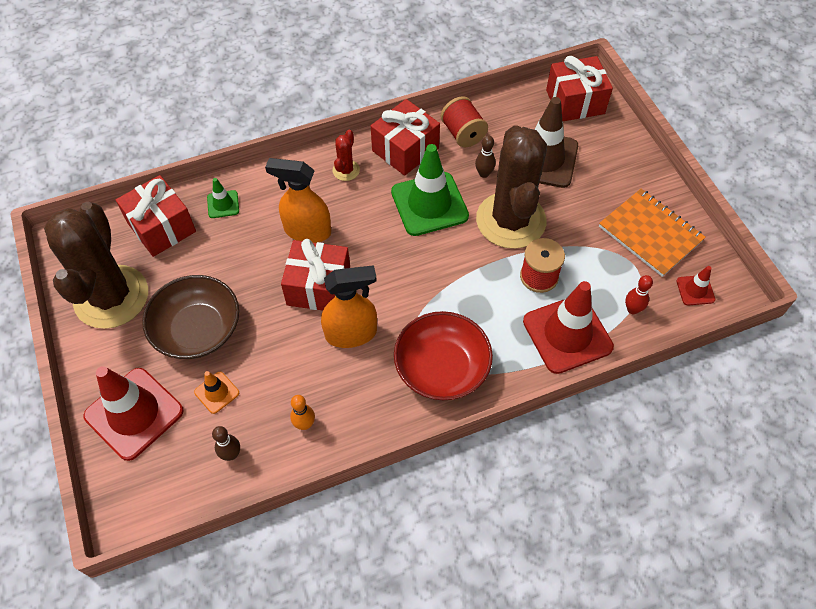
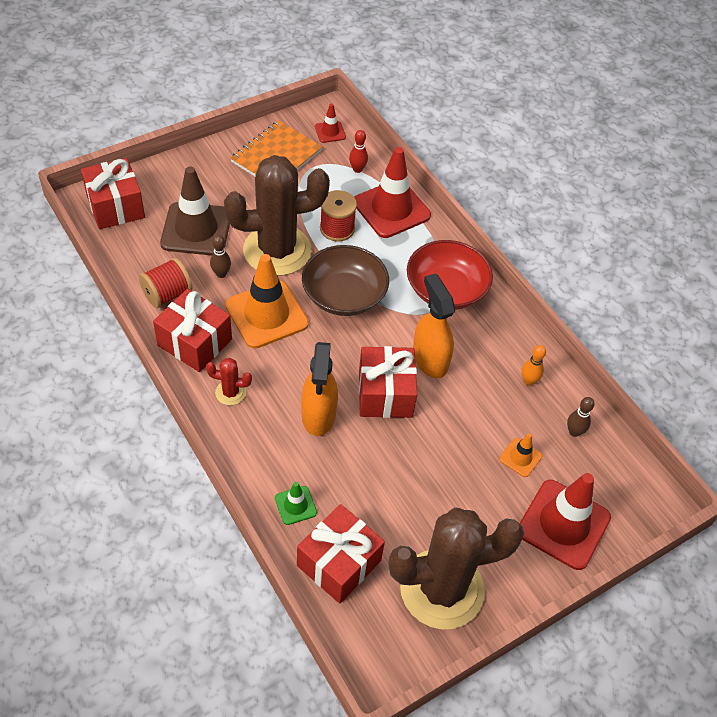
camera: 105 degrees left, 5 degrees down
brown bowl [142,275,239,359] -> brown bowl moved to [302,245,389,316]
green traffic cone [391,144,469,236] -> orange traffic cone [225,254,309,349]

